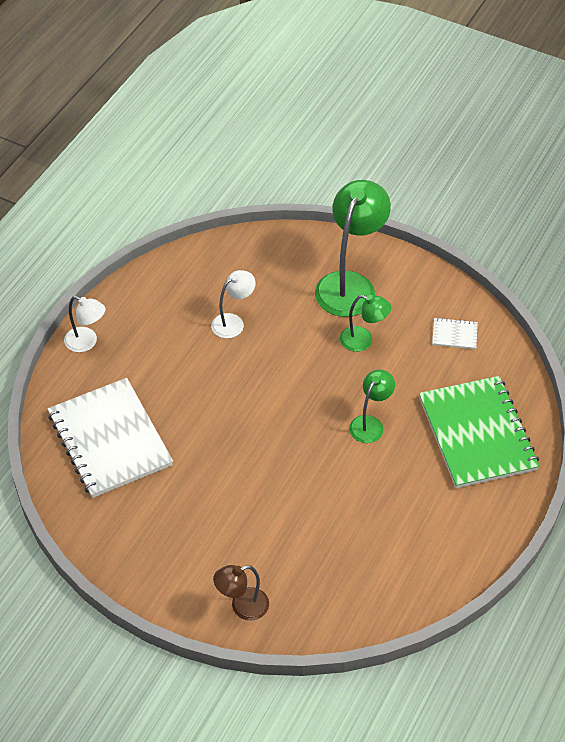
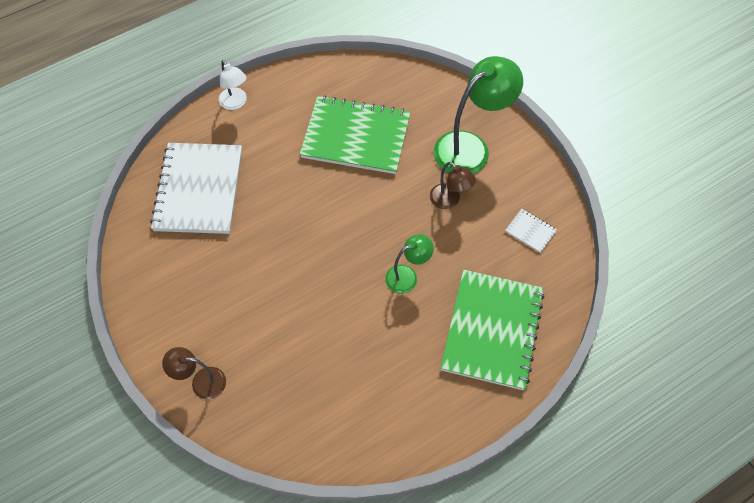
camera: 30 degrees right, 10 degrees up
white lamp [211,270,256,338] -> green notebook [300,95,411,174]
green lamp [340,295,391,352] -> brown lamp [430,162,476,209]

